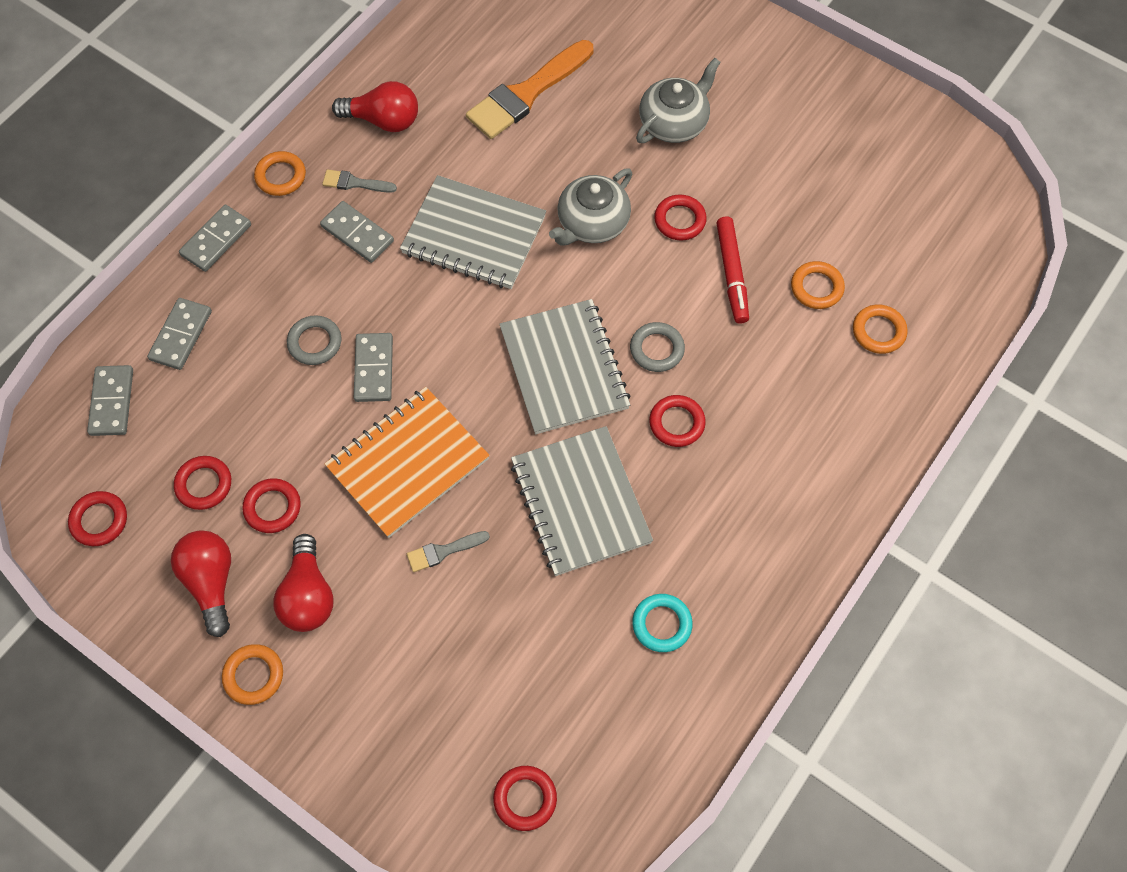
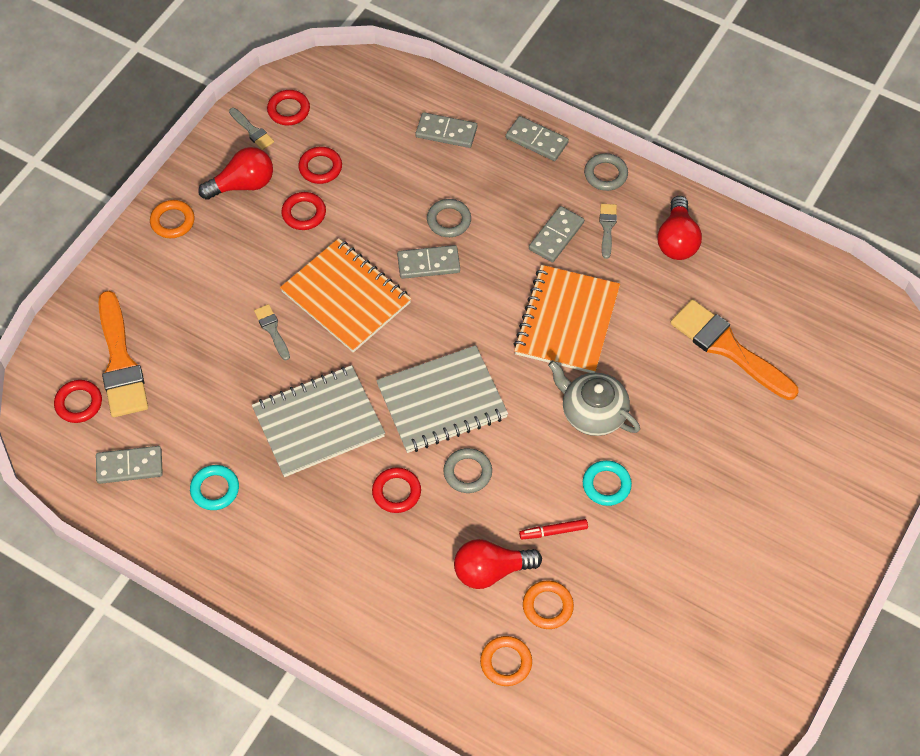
camera: 85 degrees right, 5 degrees down
grey domino [87,365,133,436] -> grey domino moved to [96,446,163,484]
orange ring [254,151,306,196] -> grey ring [584,153,628,191]
red light bulb [273,534,334,632] -> red light bulb moved to [454,539,542,589]
grey notebook [400,175,546,289] -> orange notebook [514,265,620,373]
grey teapot [636,58,720,143] -> none
red ring [654,195,707,240] -> turquoise ring [583,460,632,506]
red marker [717,217,749,324] -> red marker [519,519,588,539], size x0.63
none -> orange brush [98,291,148,417]
none -> grey brush [229,108,274,150]

